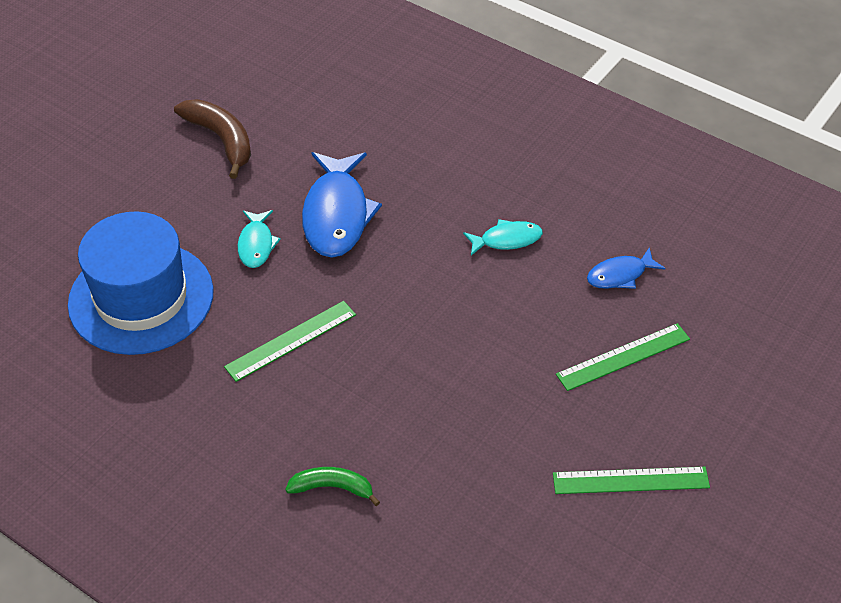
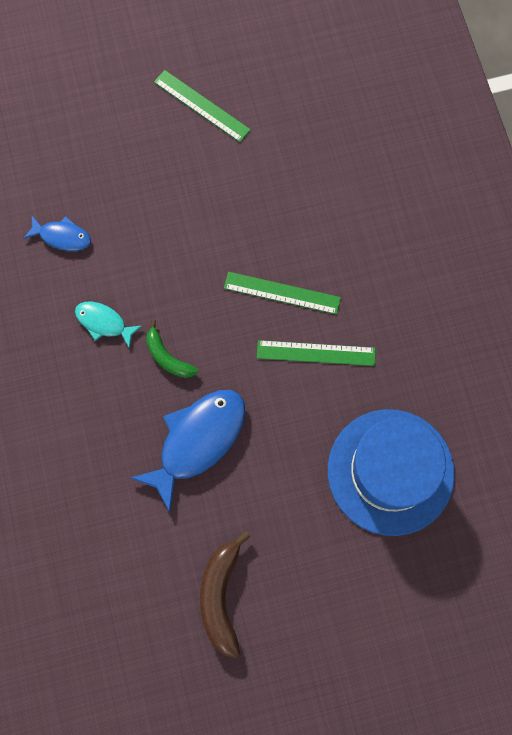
camera: 140 degrees left, 25 degrees up
turquoise fish [238,210,281,268] -> none
green banana [285,467,380,506] -> green banana moved to [146,320,198,378]
green ruler [556,323,690,391] -> green ruler moved to [224,272,341,315]

